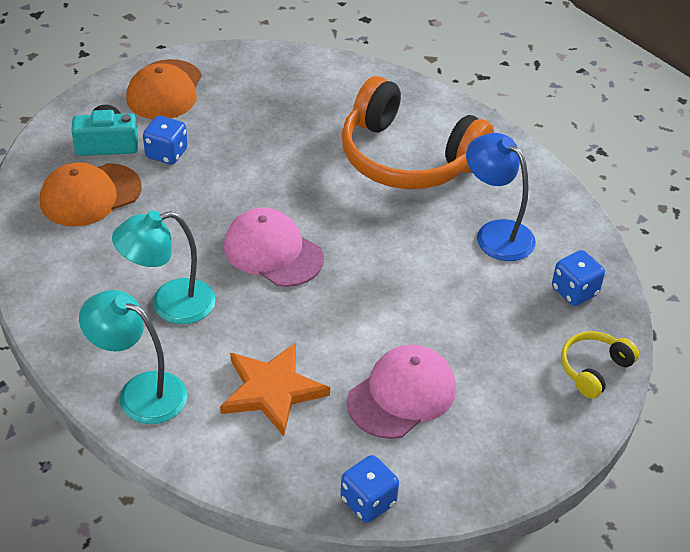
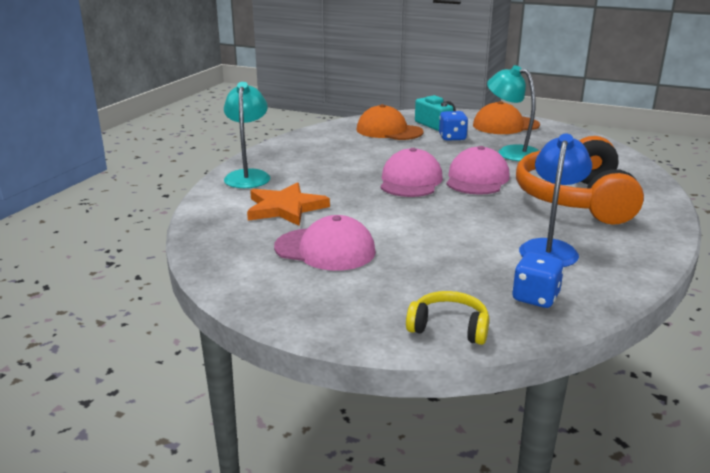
camera: 65 degrees right, 20 degrees down
turquoise lamp [112,210,216,324] -> turquoise lamp moved to [487,65,539,161]
blue dice [341,455,399,523] -> none
none -> pink cap [446,146,510,195]

